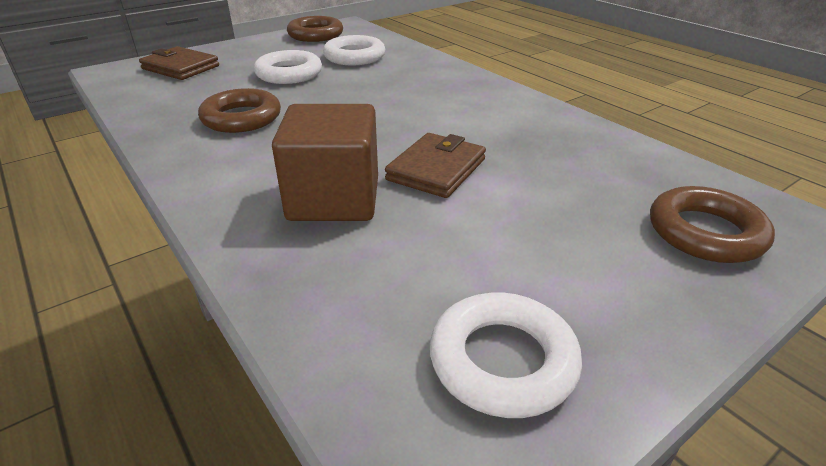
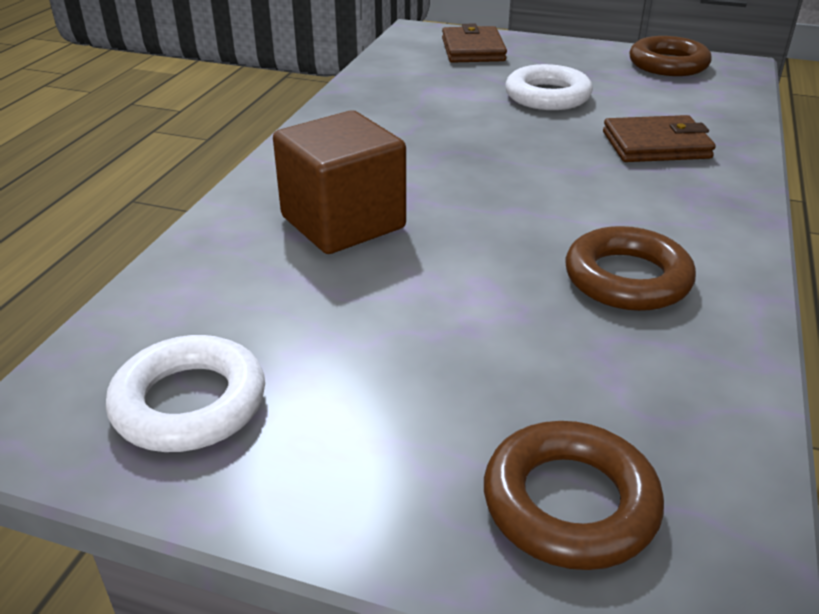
camera: 55 degrees right, 0 degrees up
brown ring [198,88,281,133] -> brown ring moved to [565,226,696,311]
white ring [323,35,385,65] -> none
brown wallet [385,133,486,198] -> brown wallet moved to [603,115,716,162]

